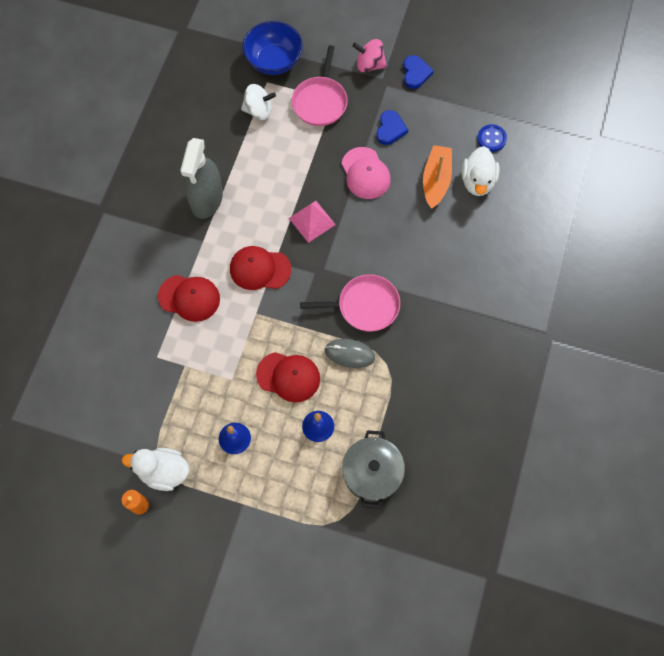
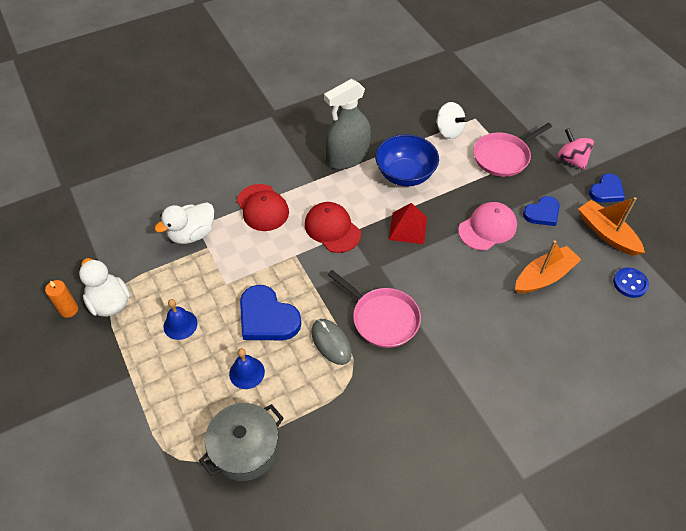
camera: 45 degrees right, 15 degrees down
blue bowl [242,21,303,75] -> blue bowl moved to [375,134,439,186]
red cap [256,352,320,402] -> blue heart [240,285,302,340]
pink pyramid [289,201,336,243] -> red pyramid [389,203,427,244]
pink cap [341,147,391,199] -> pink cap turned 150 degrees counterclockwise [458,202,517,250]
white duck [462,146,499,196] -> white duck moved to [155,202,214,244]
none -> orange boat [578,197,645,256]

